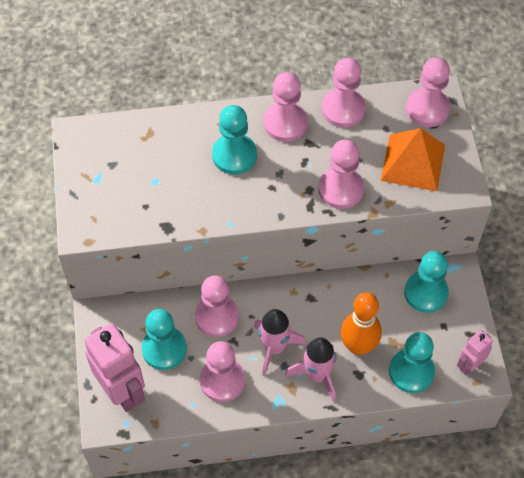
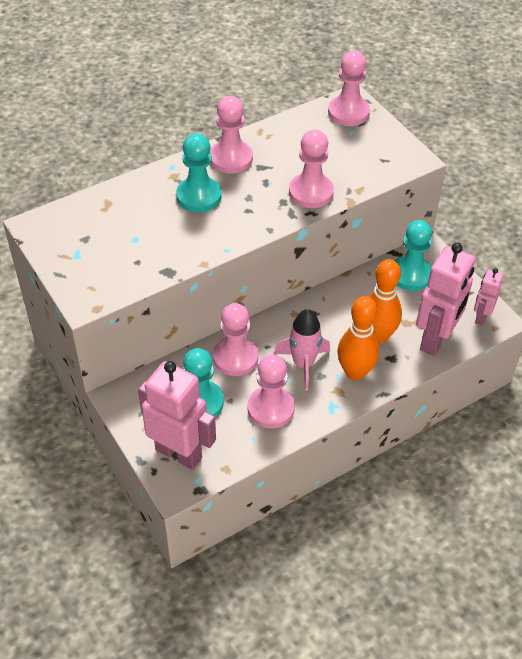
camera: 25 degrees left, 10 degrees down
pink rocket [285,337,336,402] -> orange bowling pin [337,296,380,381]
pink pawn [322,58,366,127] -> none
orange pyramid [381,128,445,191] -> none
turquoise pawn [389,332,435,393] -> pink robot [416,243,475,356]

